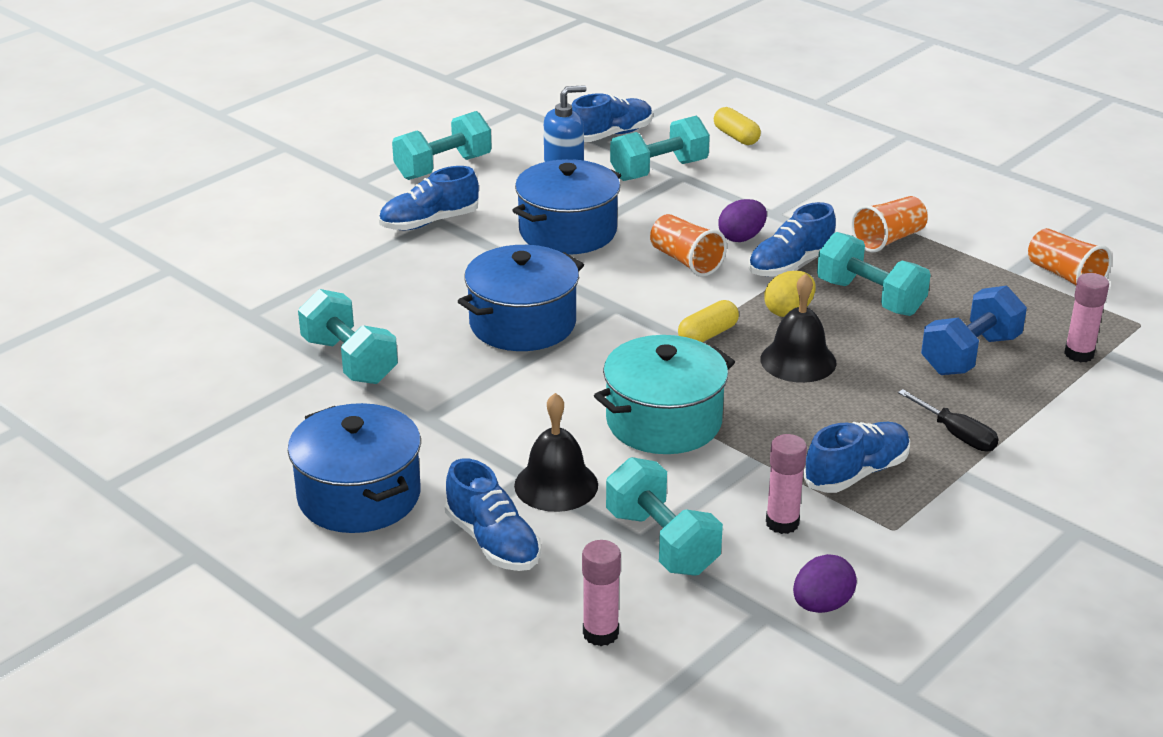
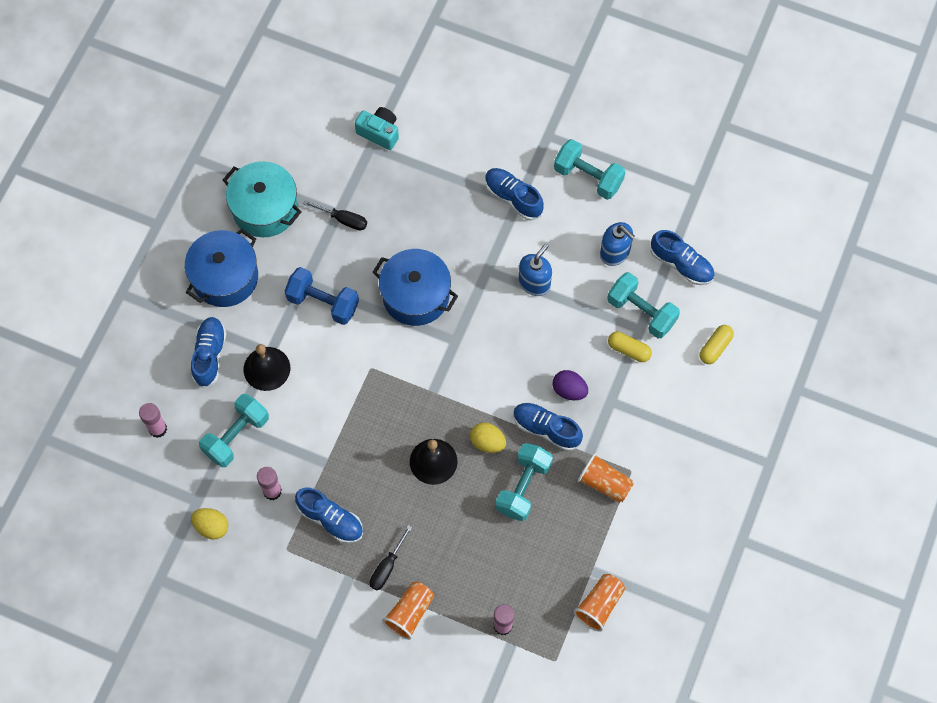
camera: 70 degrees right, 35 degrees up
turquoise dumbbell [298,289,398,384] -> black screwdriver [303,200,367,231]
blue shoe [445,458,541,571] -> blue shoe turned 150 degrees clockwise [191,317,226,388]
blue pot [512,159,621,255] -> blue soap dispenser [518,244,552,296]
turquoise pot [594,335,735,454] -> turquoise pot moved to [223,161,301,237]
orange cup [650,214,727,277] -> orange cup moved to [382,582,434,640]
yellow capsule [678,300,739,343] -> yellow capsule moved to [608,332,652,362]
purple egg [793,554,857,613] -> yellow egg [191,508,228,539]
blue dumbbell [921,286,1027,375] -> blue dumbbell moved to [285,267,359,325]
none -> turquoise camera [355,107,399,150]

